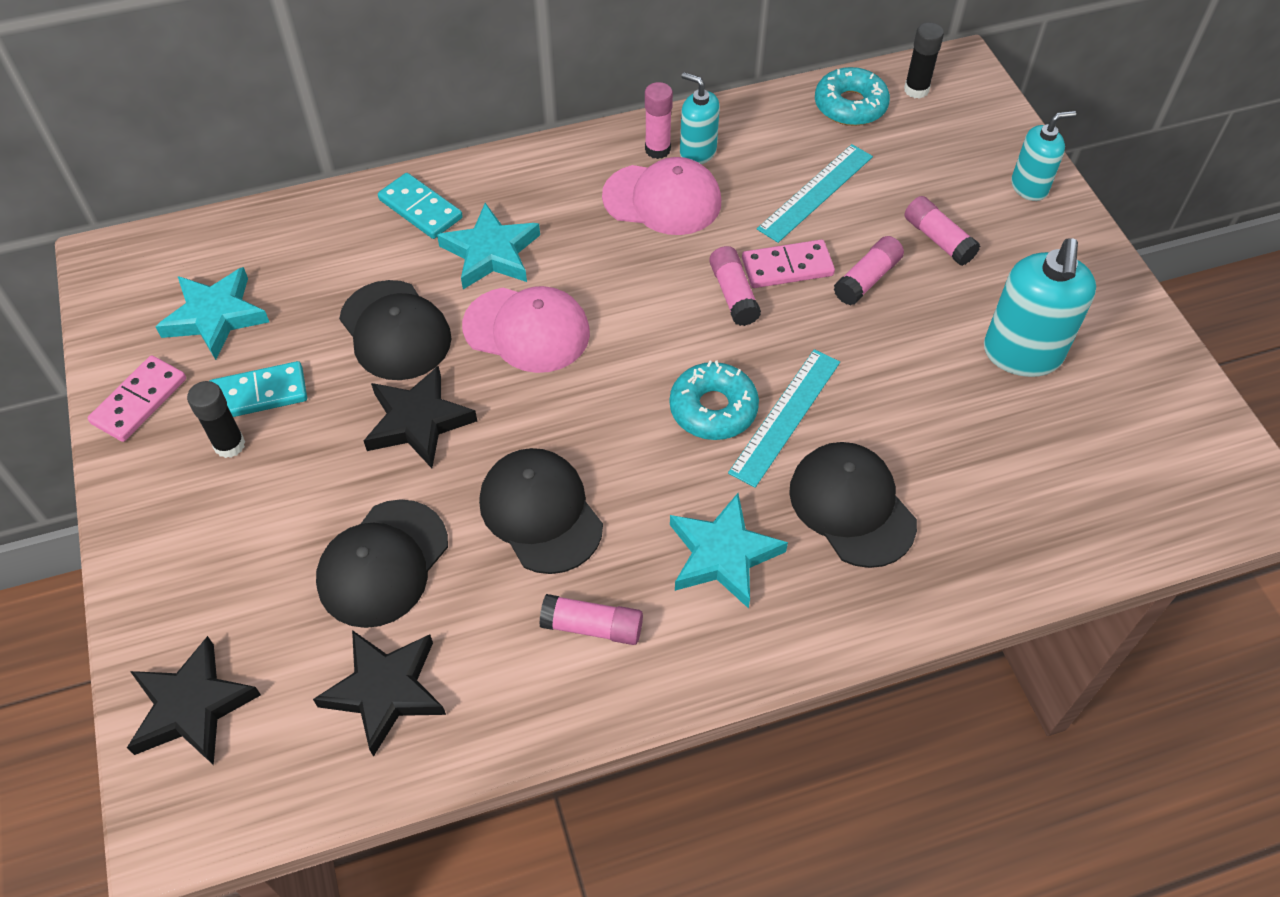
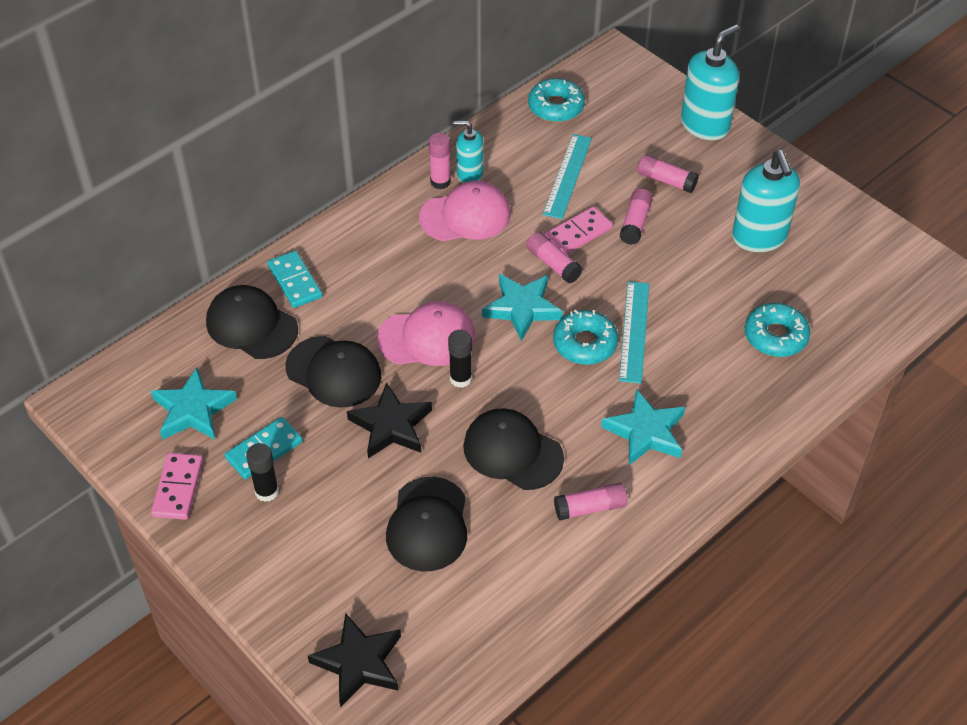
camera: 25 degrees left, 5 degrees down
black star [313,630,446,757] -> none
turquoise domino [378,173,463,239] -> turquoise domino turned 45 degrees clockwise [267,250,323,308]
turquoise star [437,203,540,289] -> turquoise star moved to [482,274,563,341]
black cap [789,442,917,568] -> black cap moved to [206,285,298,359]
black glue stick [904,23,944,99] -> black glue stick moved to [448,330,472,388]
turquoise soap dispenser [1011,111,1076,201] -> turquoise soap dispenser [681,24,739,140], size x1.66
none -> turquoise donut [745,303,810,357]

